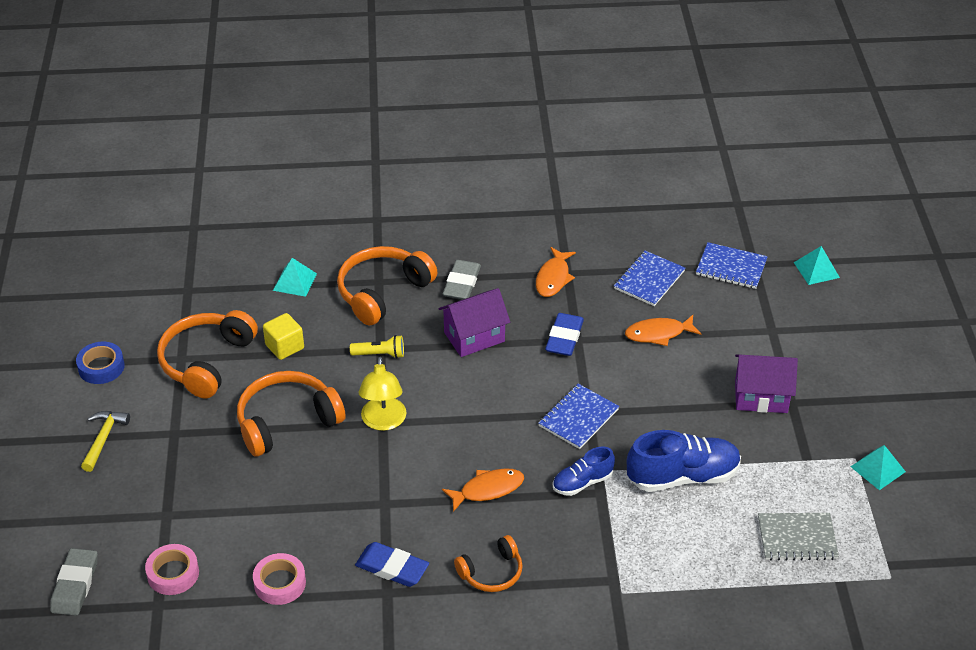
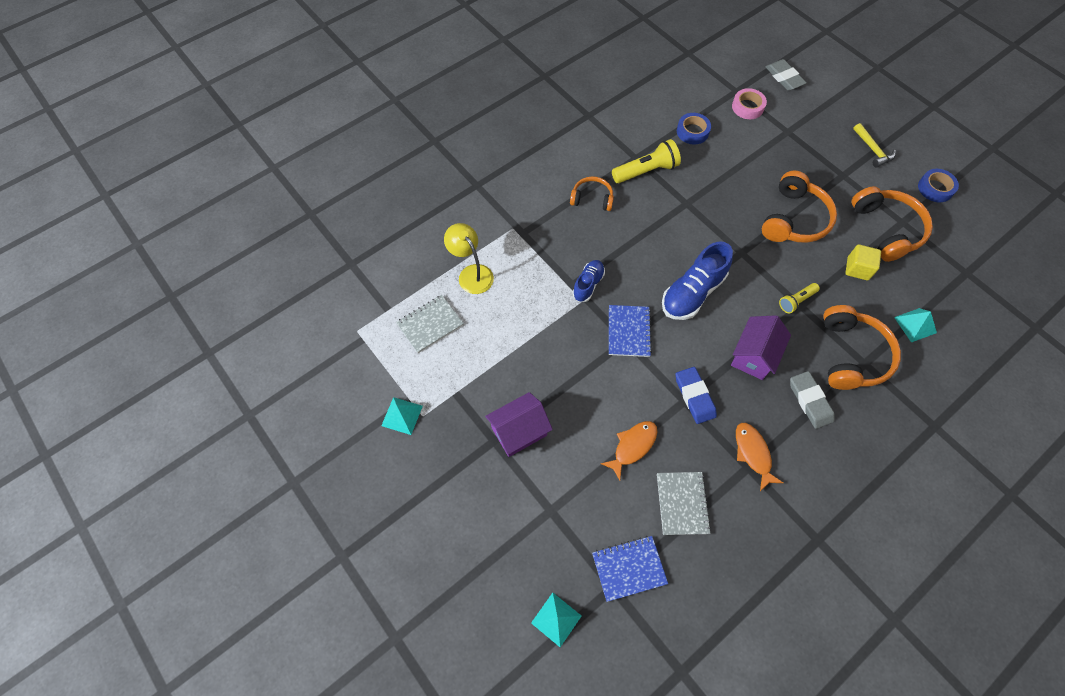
camera: 145 degrees right, 20 degrees up
pink tape [253,553,306,605] -> blue tape [677,113,711,145]
blue eraser [355,542,429,587] -> yellow flashlight [612,139,681,183]
yellow lamp [359,356,406,431] -> yellow lamp moved to [444,223,494,294]
orange fish [442,468,524,512] -> none
orange headphones [454,535,523,592] -> orange headphones turned 75 degrees clockwise [570,176,614,211]
blue notebook [614,251,685,306] -> grey notebook [657,472,711,535]
blue shoe [627,430,741,492] -> blue shoe moved to [662,242,733,320]

